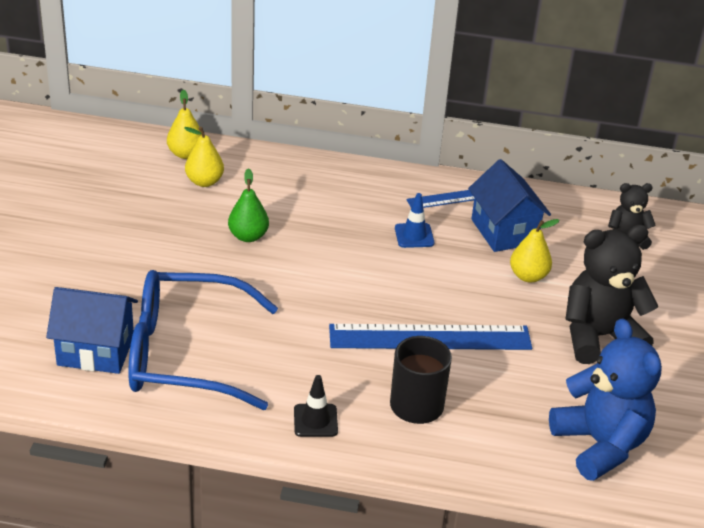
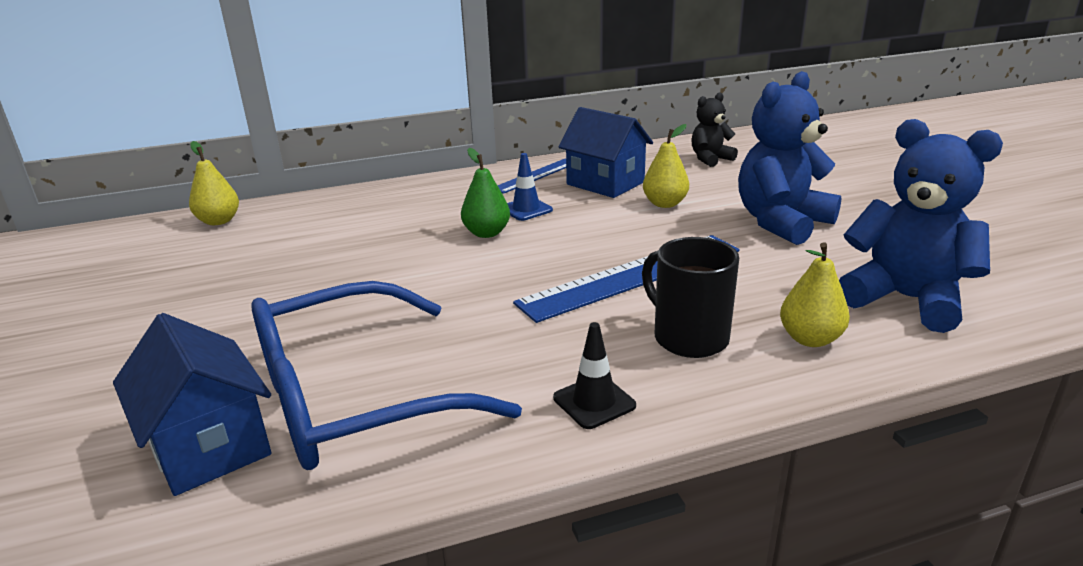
camera: 25 degrees left, 10 degrees down
blue house [46,287,138,374] -> blue house turned 75 degrees clockwise [113,313,271,496]
yellow pear [184,127,224,187] -> yellow pear moved to [780,242,850,347]
green pear [228,168,269,242] -> green pear moved to [461,148,510,238]
black teddy bear [566,225,659,364] -> blue teddy bear [738,71,842,245]

